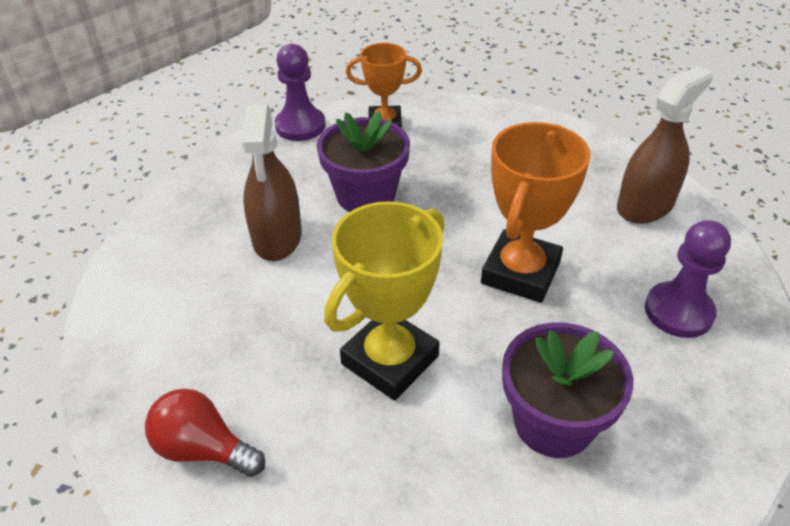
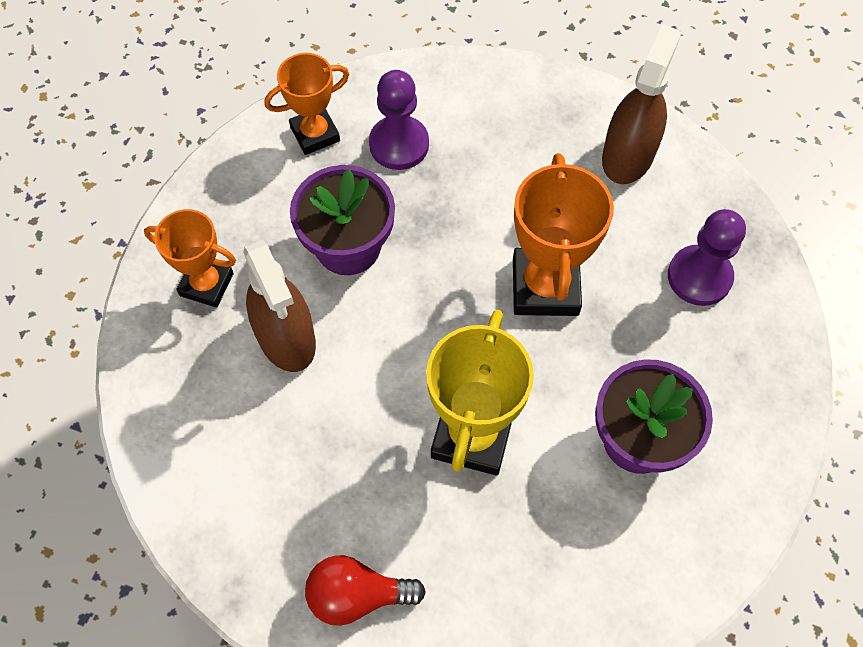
camera: 25 degrees left, 20 degrees up
purple pawn [275,44,326,141] -> purple pawn moved to [369,70,429,170]
none -> orange trophy [144,209,236,308]

